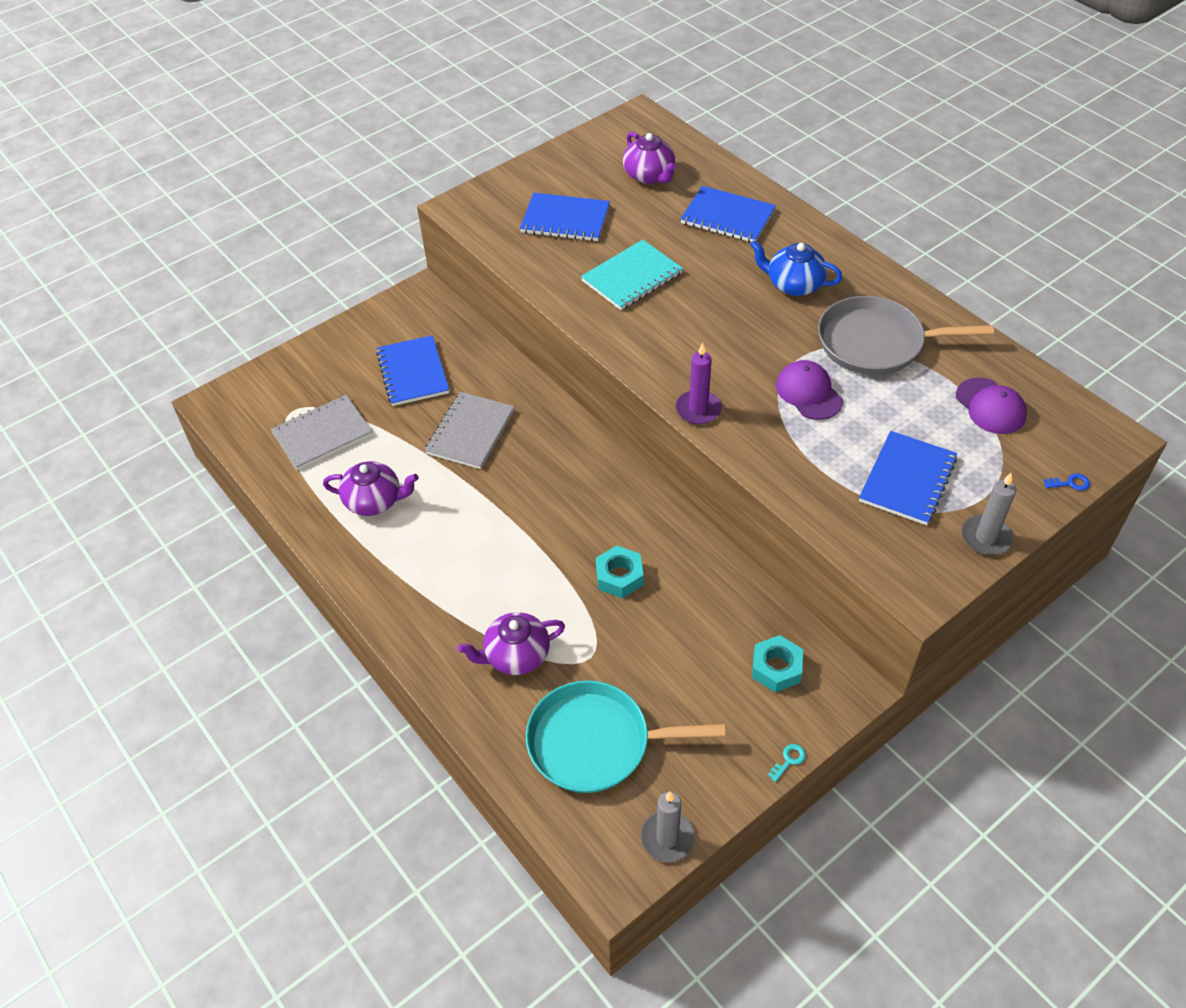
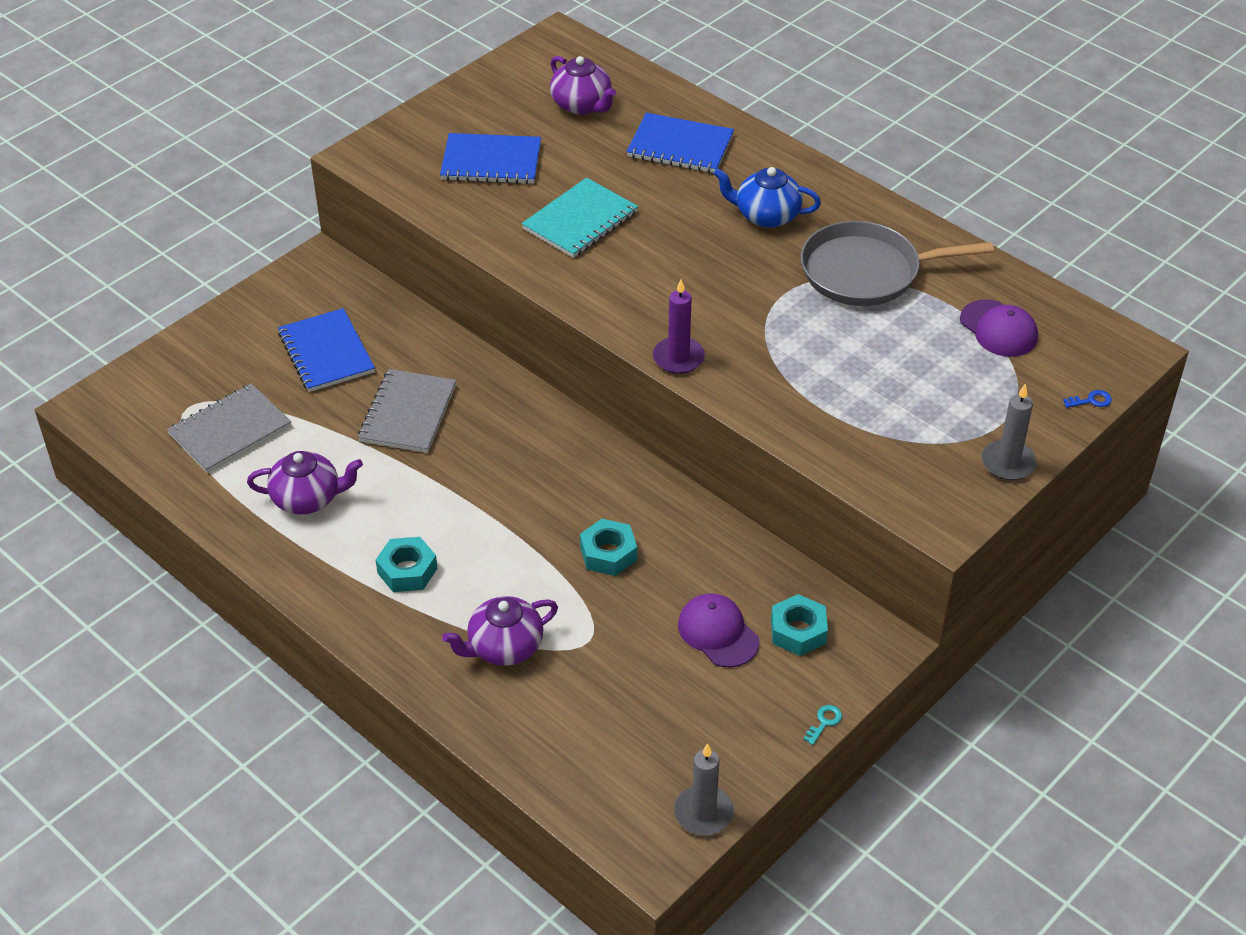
camera: 10 degrees left, 5 degrees down
turquoise pan [526,680,725,793] -> none
purple cap [776,360,843,420] -> purple cap moved to [678,593,760,667]
blue notebook [859,431,957,525] -> none
none -> turquoise nut [376,537,438,592]

